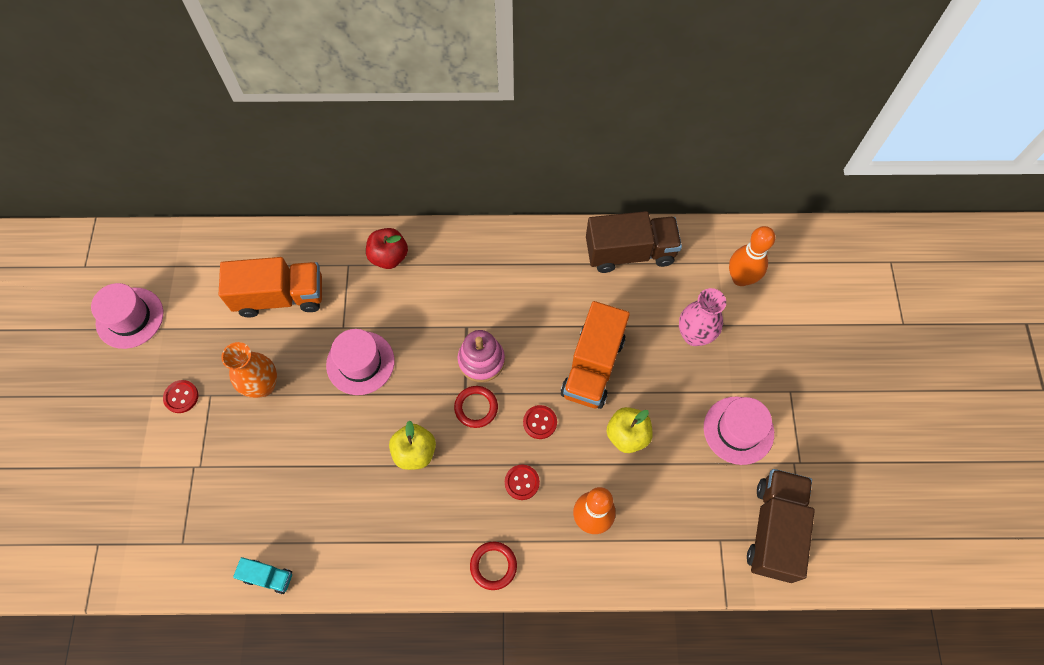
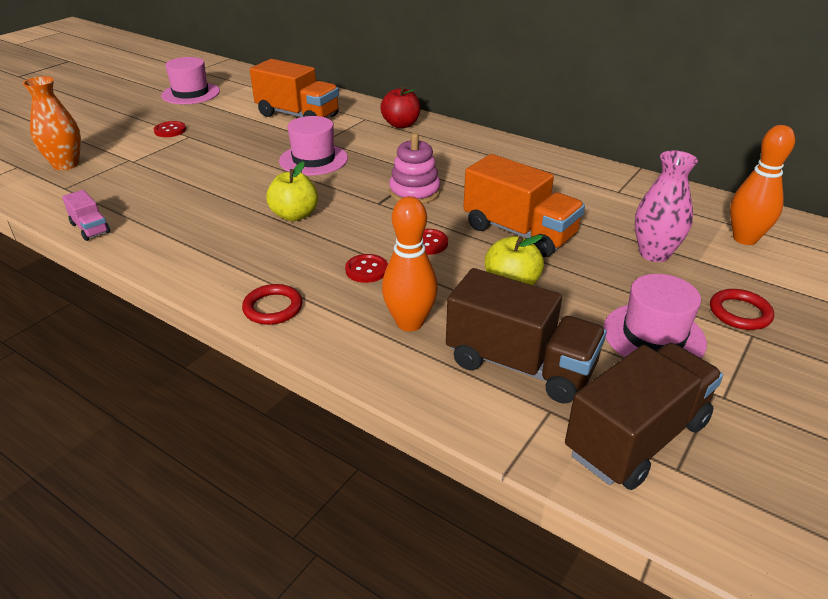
camera: 35 degrees right, 30 degrees down
orange vase [221,342,277,398] -> orange vase moved to [22,76,81,170]
turquoise truck [233,557,292,594] -> pink truck [62,190,110,241]
red ring [454,386,498,428] -> red ring moved to [710,289,774,330]
orange truck [561,301,630,409] -> orange truck turned 105 degrees counterclockwise [463,154,585,257]
brown truck [586,211,682,273] -> brown truck moved to [446,268,607,404]

